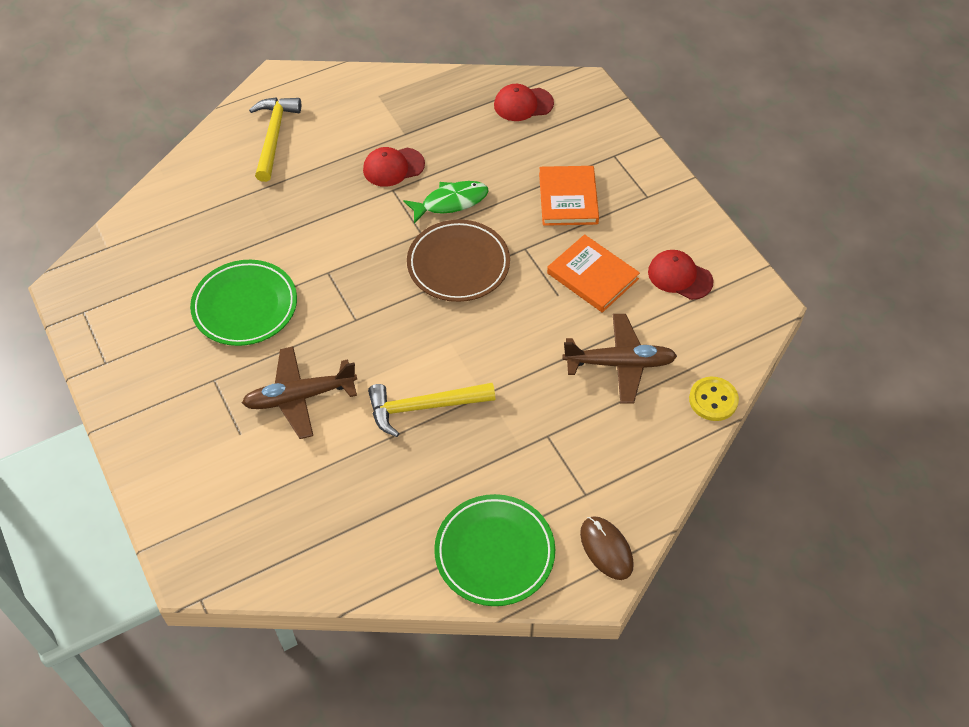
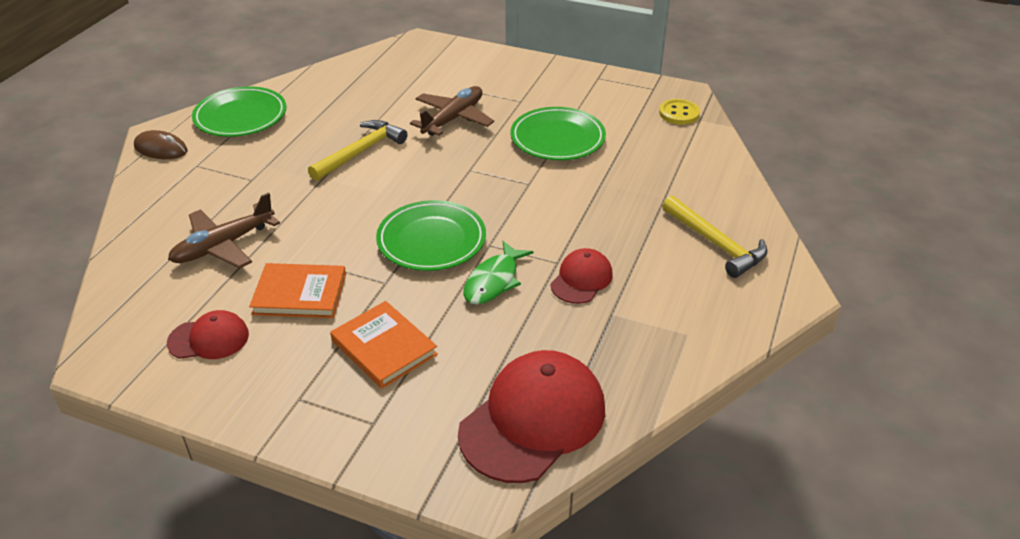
camera: 140 degrees right, 15 degrees down
brown plate [407,220,510,302] -> green plate [376,200,486,271]
red cap [494,84,554,121] -> red cap [458,350,605,483], size x1.90
yellow button [689,377,739,421] -> yellow button moved to [659,99,700,125]

